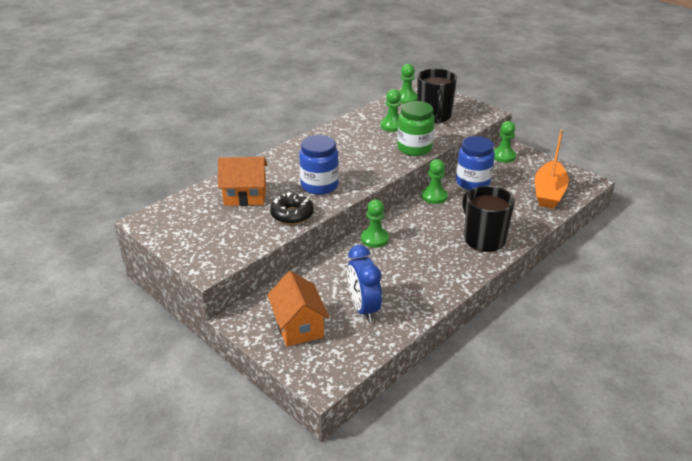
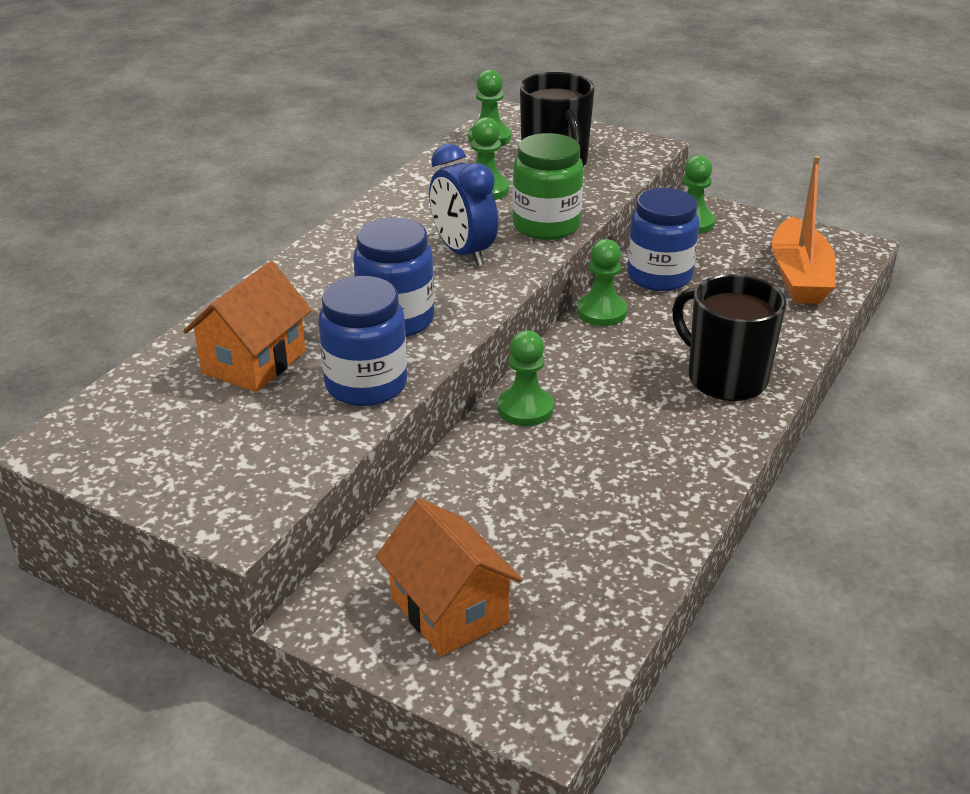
camera: 15 degrees left, 0 degrees up
orange house [218,157,267,206] -> orange house turned 45 degrees counterclockwise [183,261,312,392]
black donut [270,192,314,224] -> blue jar [318,276,407,406]
blue clock [347,245,382,322] -> blue clock moved to [429,144,498,266]

